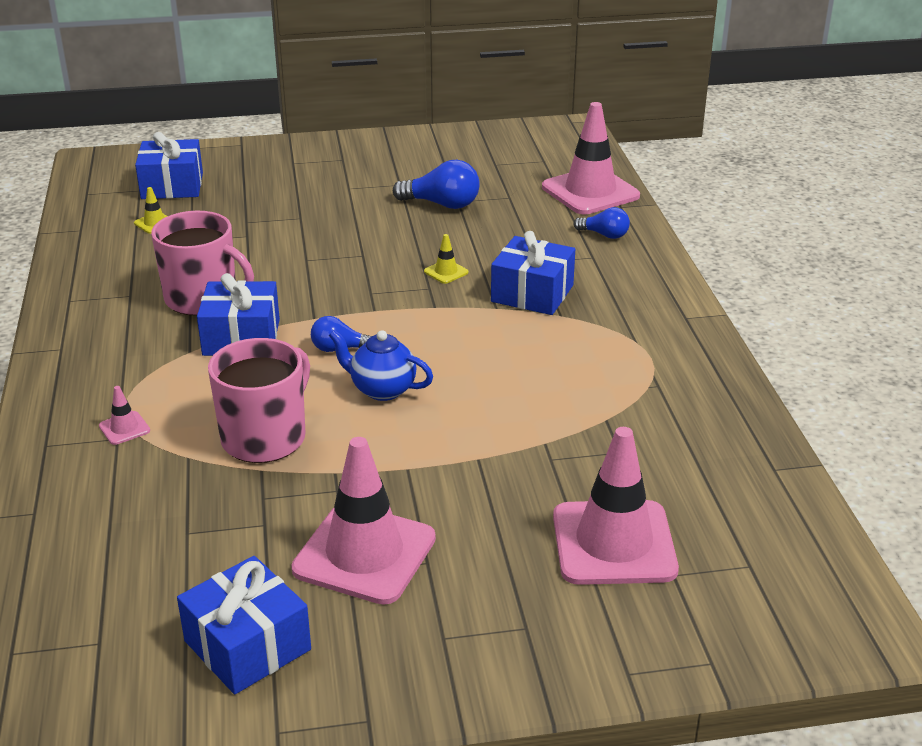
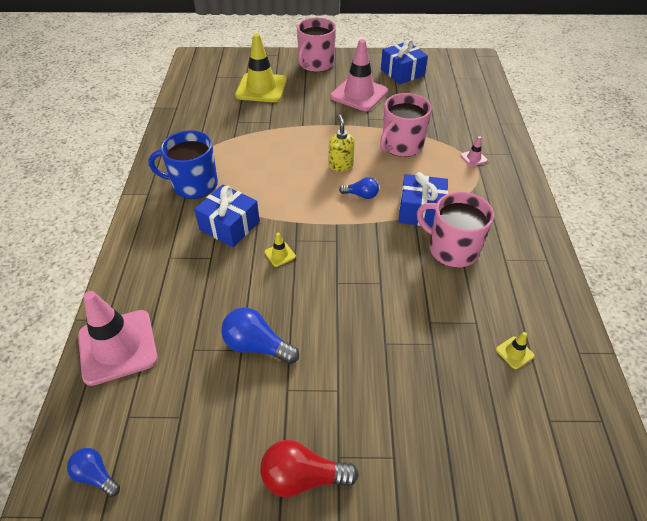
camera: 170 degrees left, 15 degrees up
blue gift [135,132,203,199] -> none
blue teapot [329,330,433,401] -> yellow soap dispenser [329,114,355,172]
pink traffic cone [553,427,679,585] -> yellow traffic cone [235,33,287,102]
blue light bulb [574,207,630,239] -> blue light bulb moved to [67,448,120,497]
none -> blue mug [148,130,218,199]
none -> red light bulb [260,440,359,497]
none -> pink mug [297,18,336,72]

